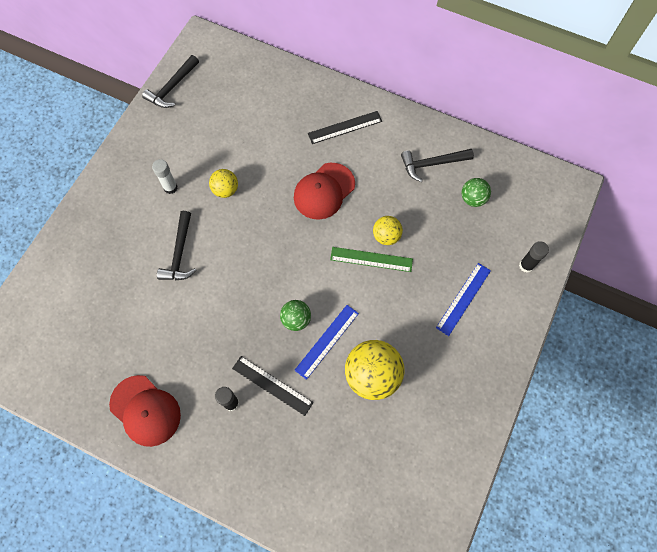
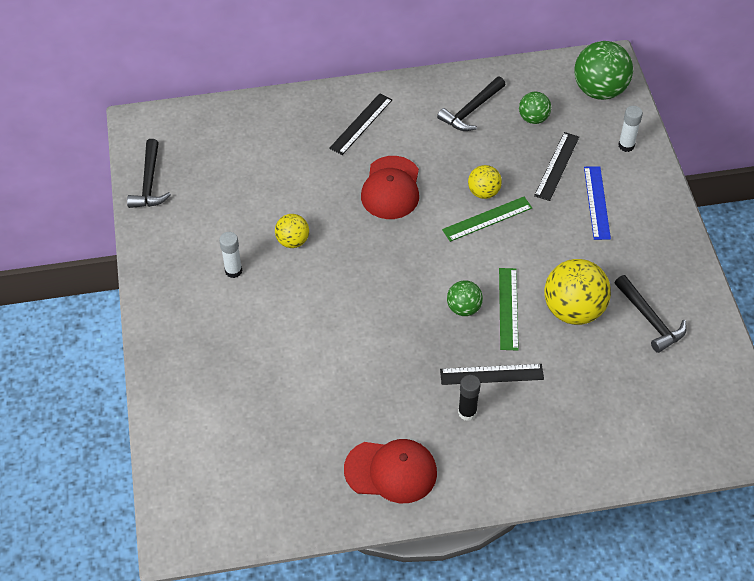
camera: 35 degrees left, 15 degrees down
black hammer [157,211,197,280] -> black hammer moved to [614,275,687,353]
blue ruler [294,305,359,380] -> green ruler [499,268,519,351]
black glue stick [519,241,549,273] -> white glue stick [618,106,643,152]
none -> black ruler [534,132,579,201]
none -> green ball [574,41,633,100]

